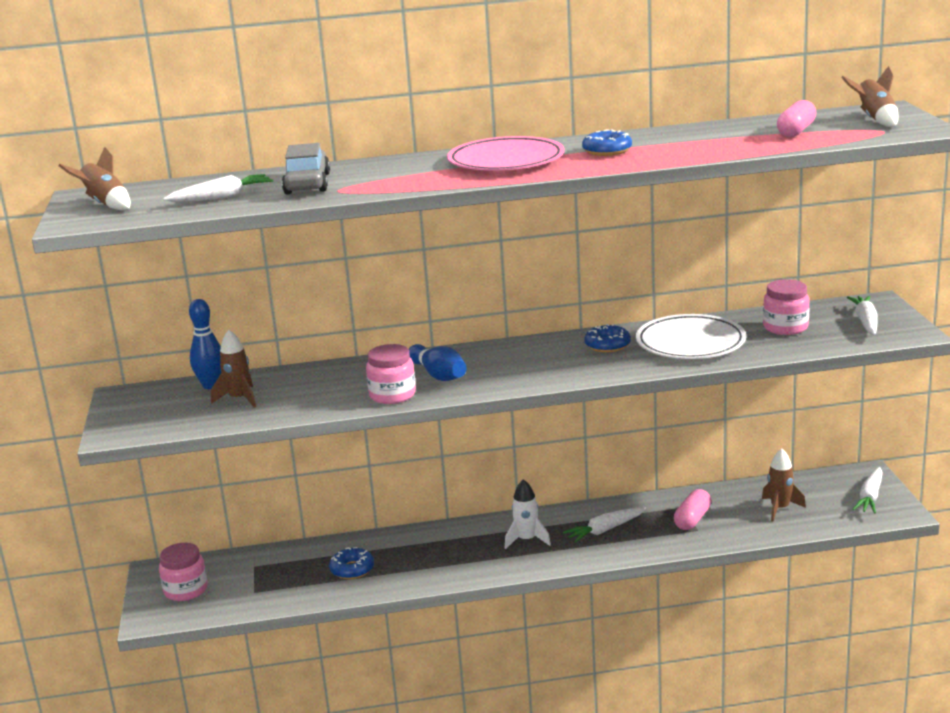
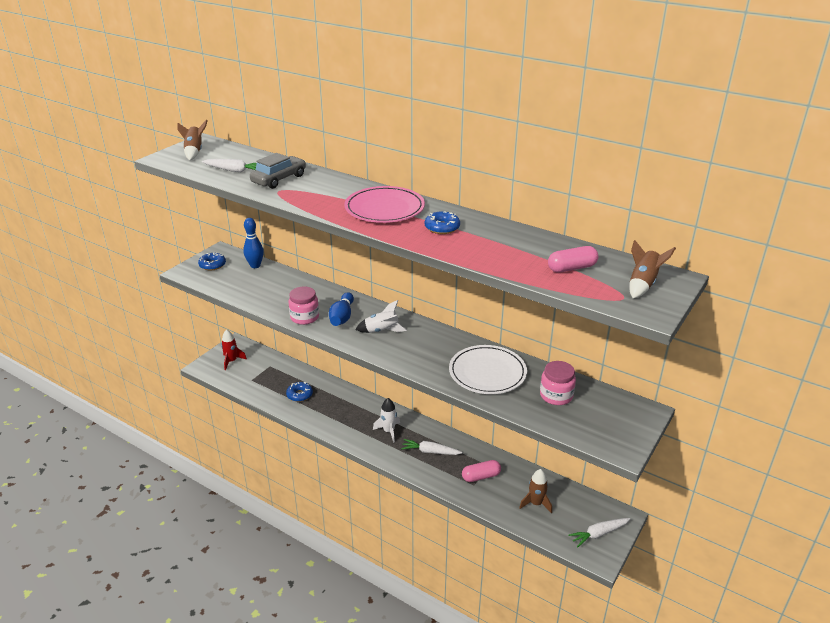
camera: 40 degrees right, 10 degrees up
pink jar [159,543,207,601] -> red rocket [221,330,247,370]
brown rocket [211,330,256,408] -> none
blue donut [584,324,631,352] -> blue donut moved to [198,252,226,271]
white carrot [847,296,878,335] -> none
none -> white rocket [355,300,407,333]

